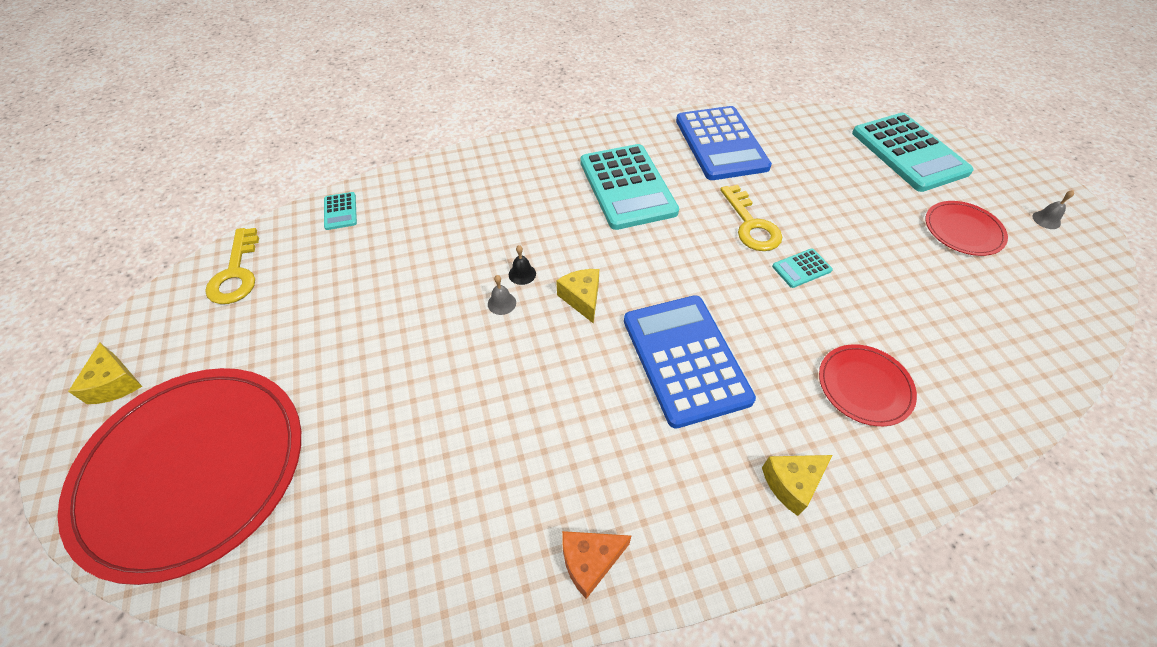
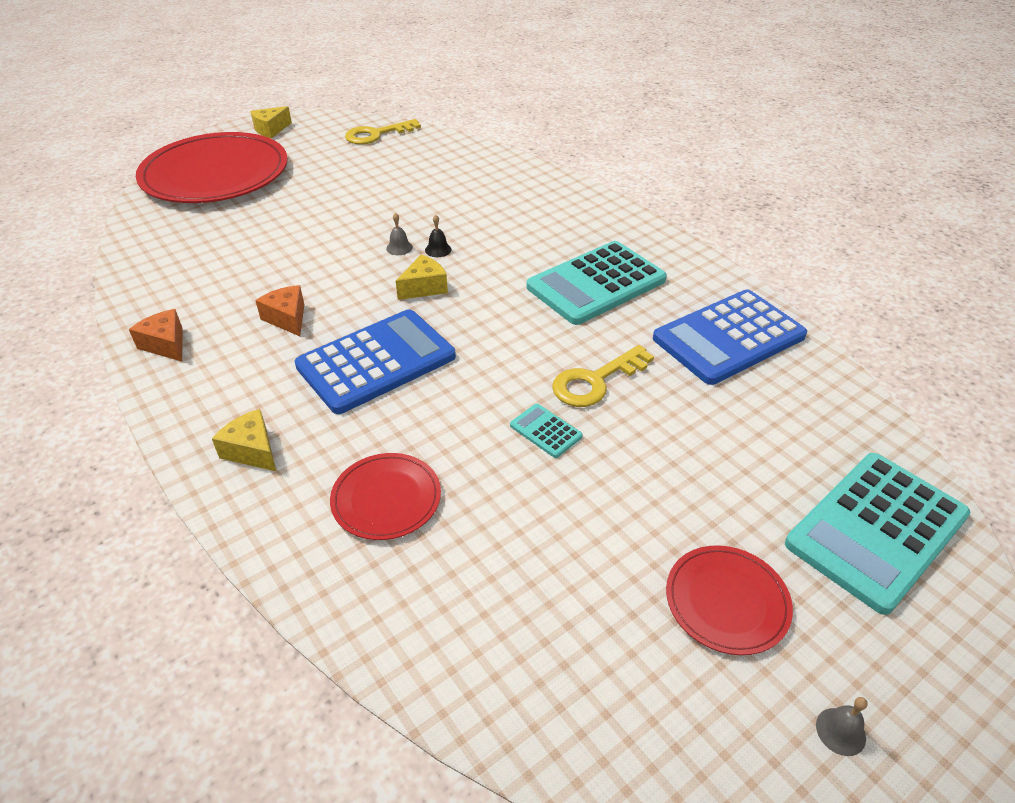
camera: 70 degrees right, 10 degrees down
turquoise calculator [324,192,357,230] -> none
none -> orange cheese [255,285,304,336]

